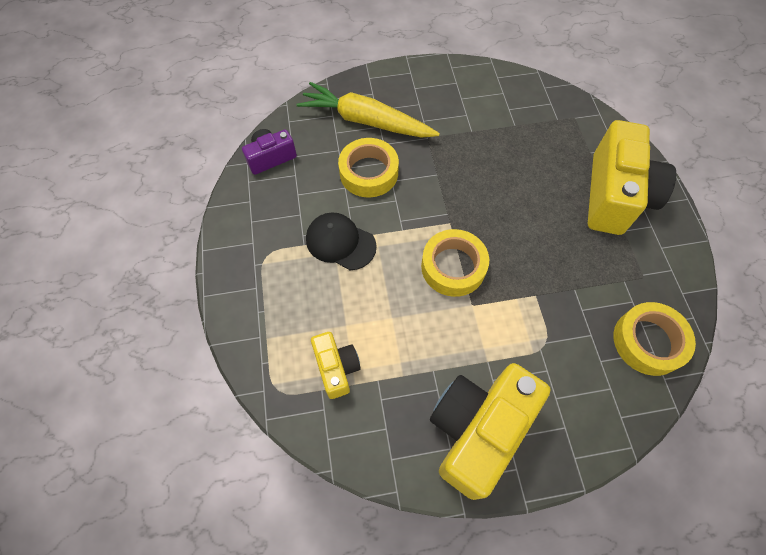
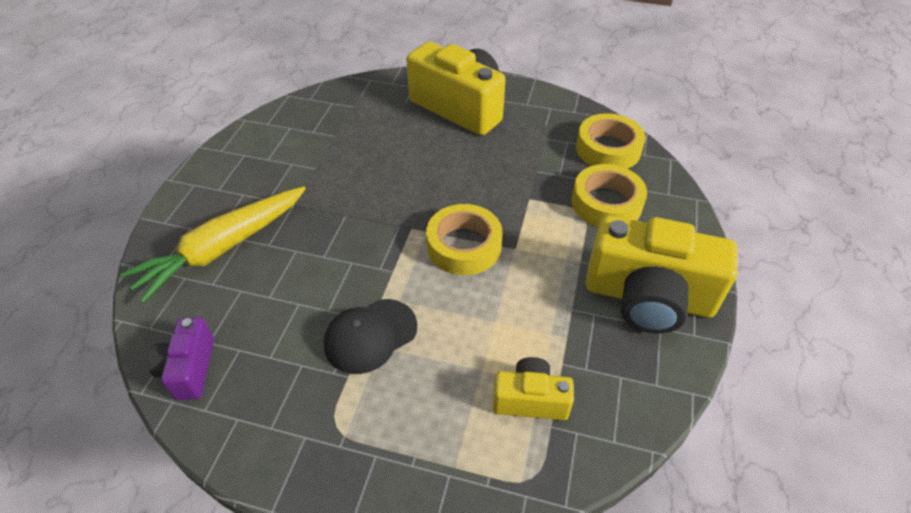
camera: 65 degrees left, 15 degrees down
yellow tape [338,138,399,198] -> yellow tape moved to [572,164,647,227]
yellow camera [430,363,551,500] -> yellow camera turned 45 degrees counterclockwise [585,215,738,334]

